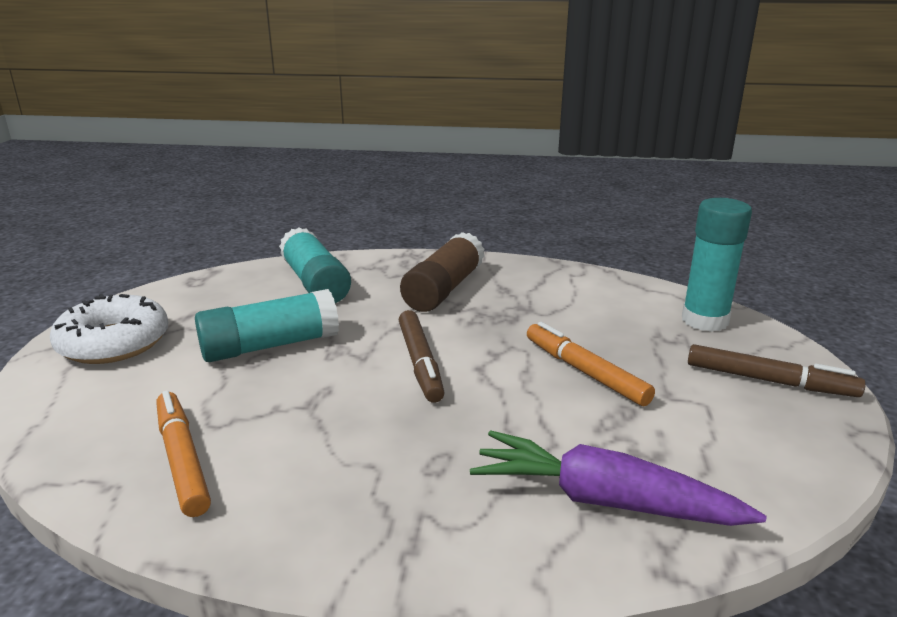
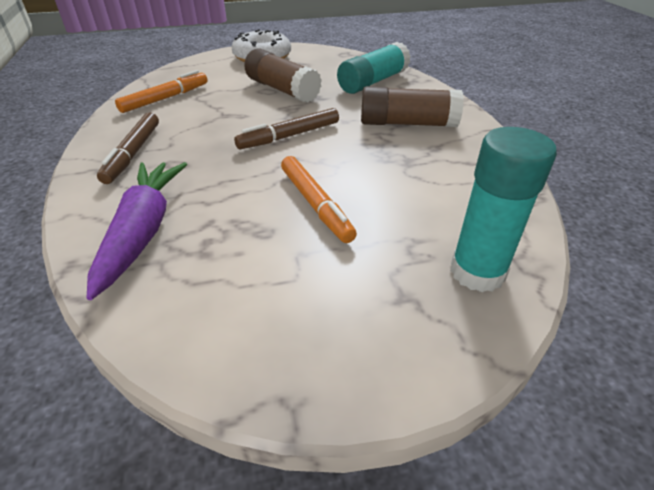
camera: 70 degrees right, 15 degrees up
turquoise glue stick [195,289,339,362] -> brown glue stick [244,48,322,103]
orange marker [527,322,655,406] -> orange marker turned 120 degrees clockwise [281,156,357,243]
brown marker [688,344,866,397] -> brown marker moved to [97,112,159,184]

